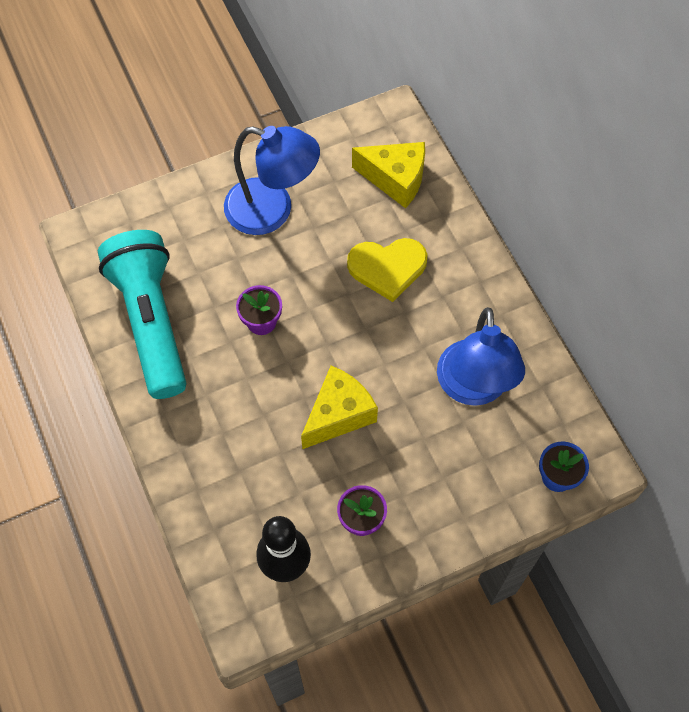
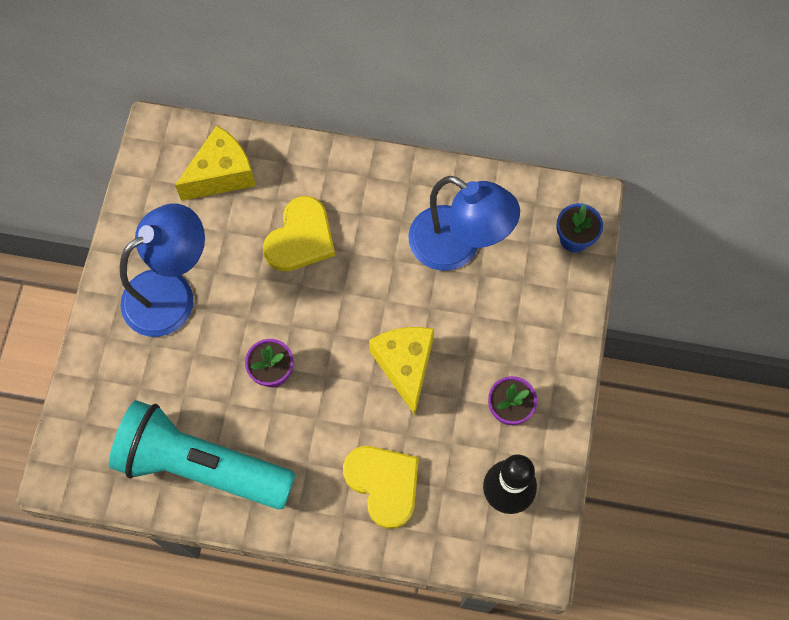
camera: 55 degrees left, 5 degrees up
none -> yellow heart [343,446,419,529]

